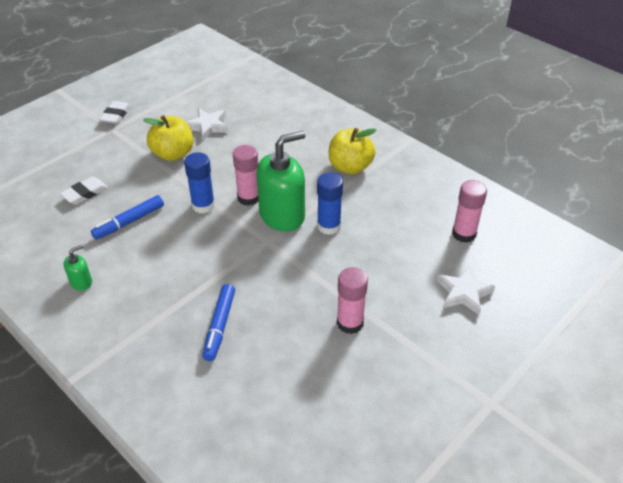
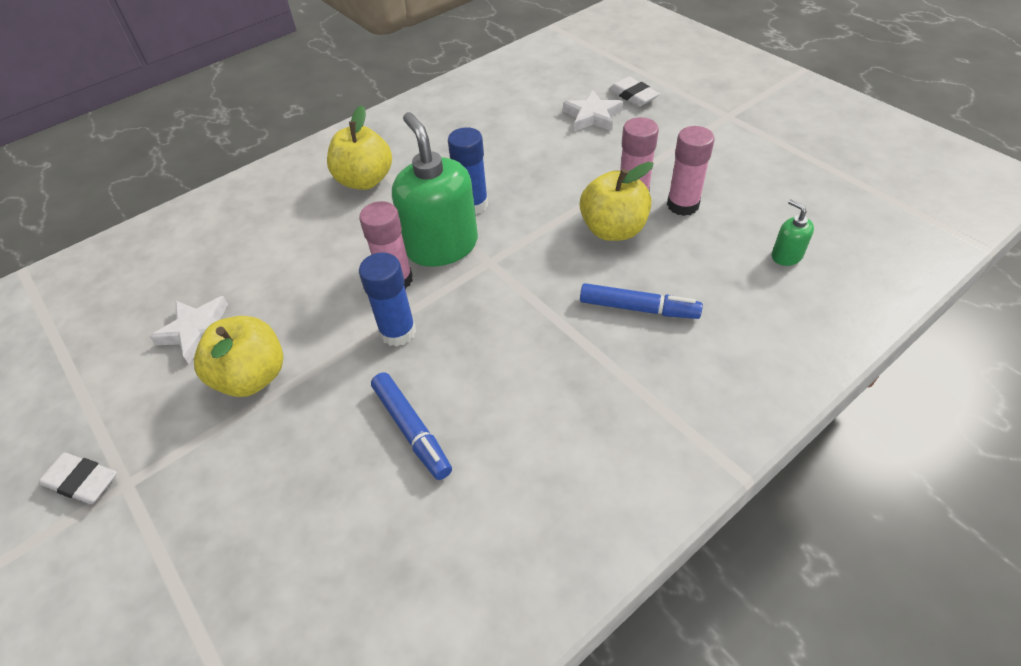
camera: 80 degrees left, 5 degrees up
white eraser [60,177,108,205] -> white eraser moved to [609,77,660,107]
green soap dispenser [64,245,92,291] -> green soap dispenser moved to [772,199,814,266]
pink glue stick [452,180,487,243] -> pink glue stick moved to [667,126,715,216]
none -> yellow apple [580,162,654,241]

